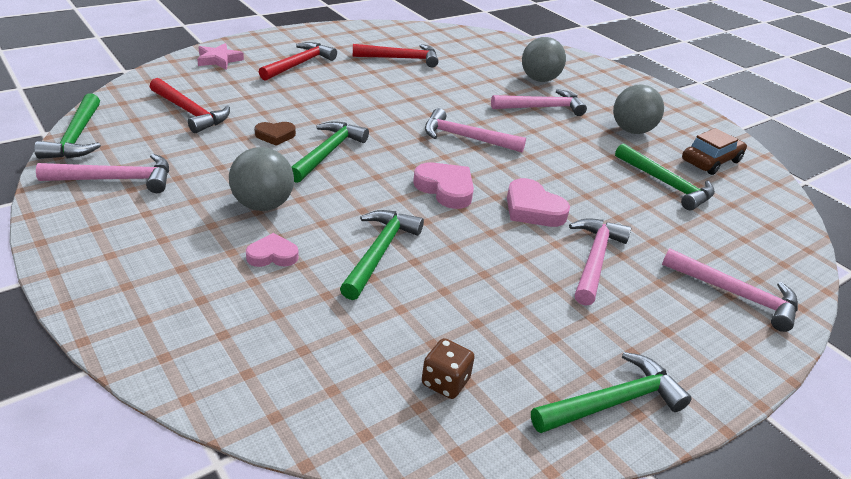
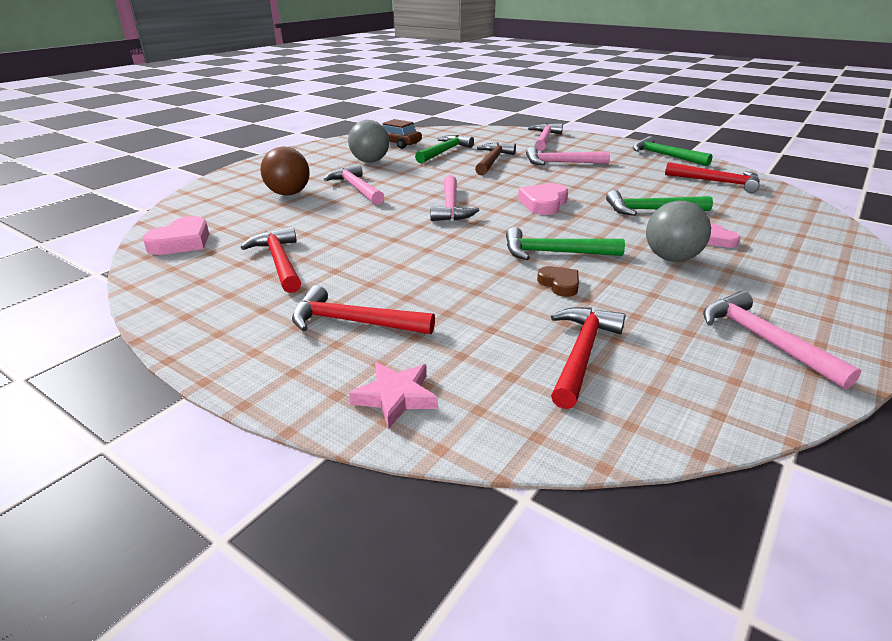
camera: 105 degrees left, 5 degrees down
green hammer [34,93,101,159] -> none
brown dice [422,338,475,399] -> red hammer [665,162,760,193]
pink heart [507,178,570,227] -> pink heart moved to [143,216,209,255]
grey ball [522,37,566,82] -> brown ball [260,146,310,196]
none -> brown hammer [475,142,516,175]

